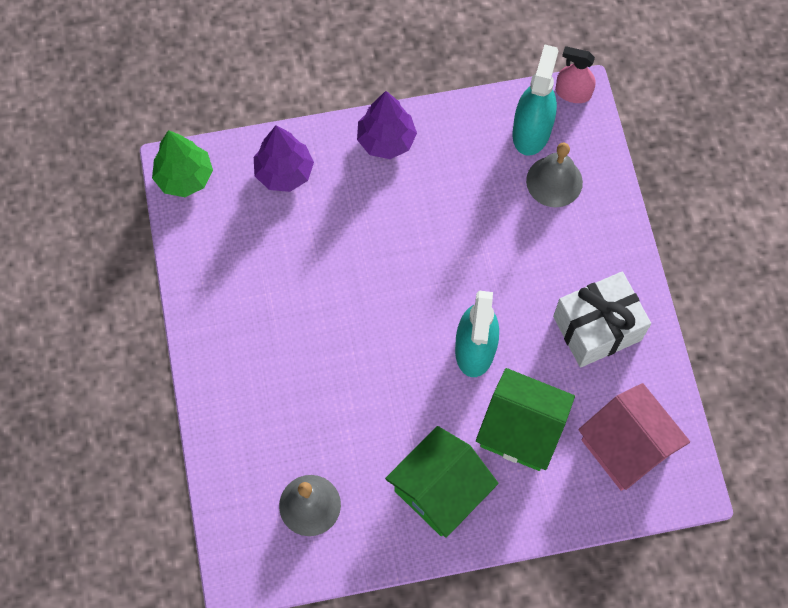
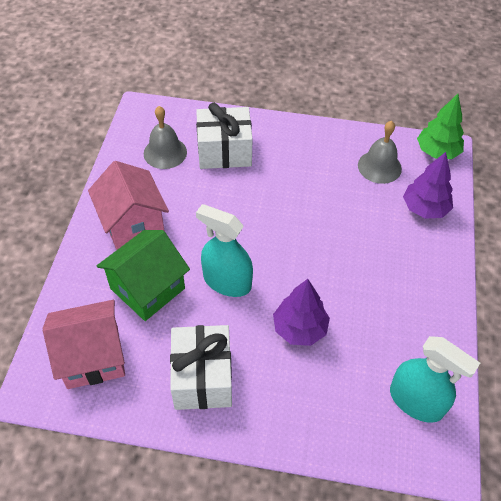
camera: 110 degrees right, 15 degrees down
purple tree [357,91,417,159] -> purple tree moved to [273,279,330,346]
green house [385,426,498,538] -> pink house [88,161,169,250]
grey bell [526,143,583,207] -> grey bell moved to [358,121,402,184]
pink spray bottle [555,46,596,103] -> none
none -> white gift [196,103,252,169]

